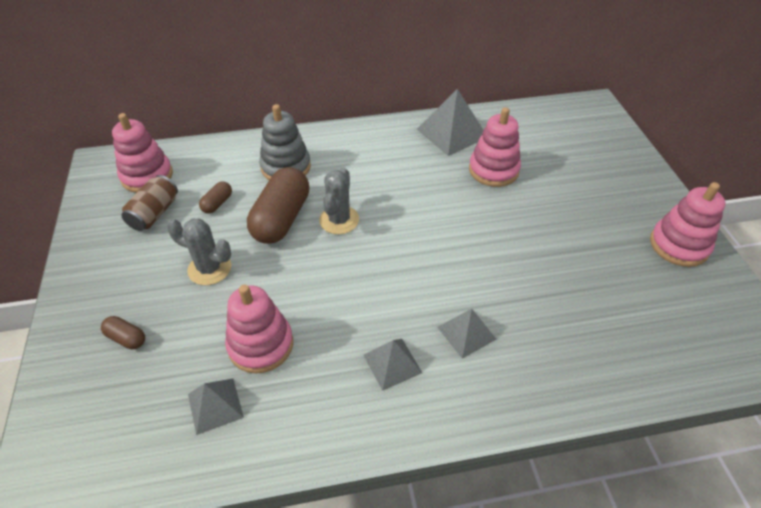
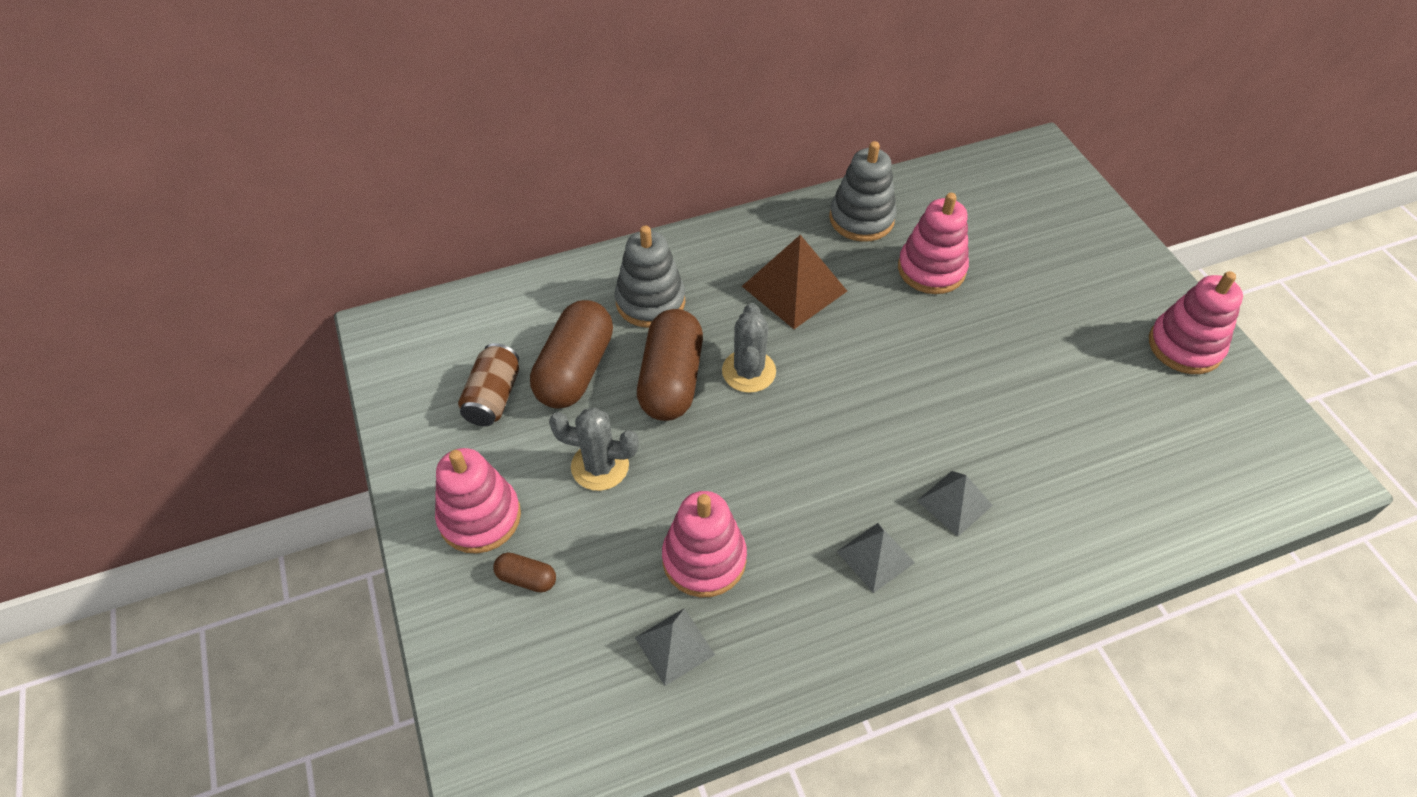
camera: 10 degrees left, 5 degrees up
pink stacking toy [112,113,173,193] -> pink stacking toy moved to [435,448,521,554]
brown capsule [199,181,232,213] -> brown capsule [530,300,613,409], size x2.20
grey pyramid [417,89,483,156] -> grey stacking toy [829,141,897,242]
none -> brown pyramid [742,235,847,329]

